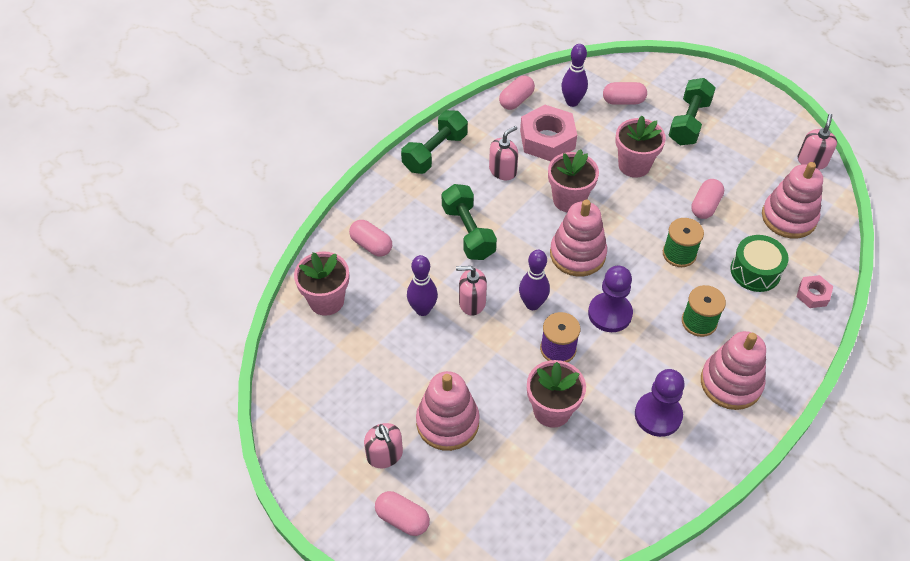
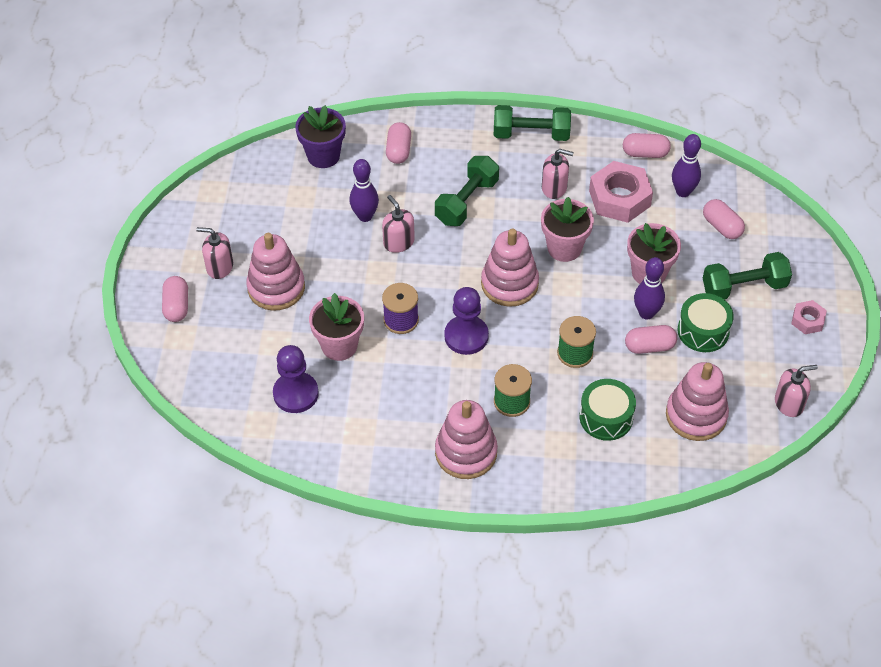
camera: 55 degrees right, 0 degrees up
pink flower pot [294,251,349,316] -> purple flower pot [295,105,346,168]
pink soap dispenser [364,423,403,468] -> pink soap dispenser turned 75 degrees clockwise [196,227,233,279]
purple bowling pin [519,250,550,310] -> purple bowling pin moved to [634,257,665,320]
purple pawn [635,369,685,437] -> purple pawn moved to [273,345,319,413]
pink nut [796,275,833,308] -> pink nut moved to [791,300,827,334]
none -> green drum [678,293,734,352]

